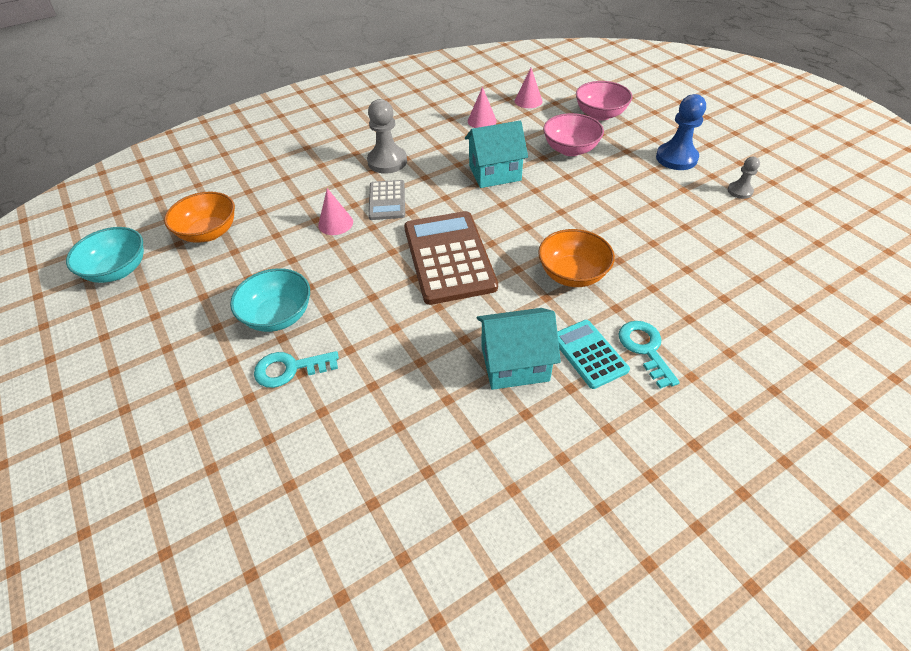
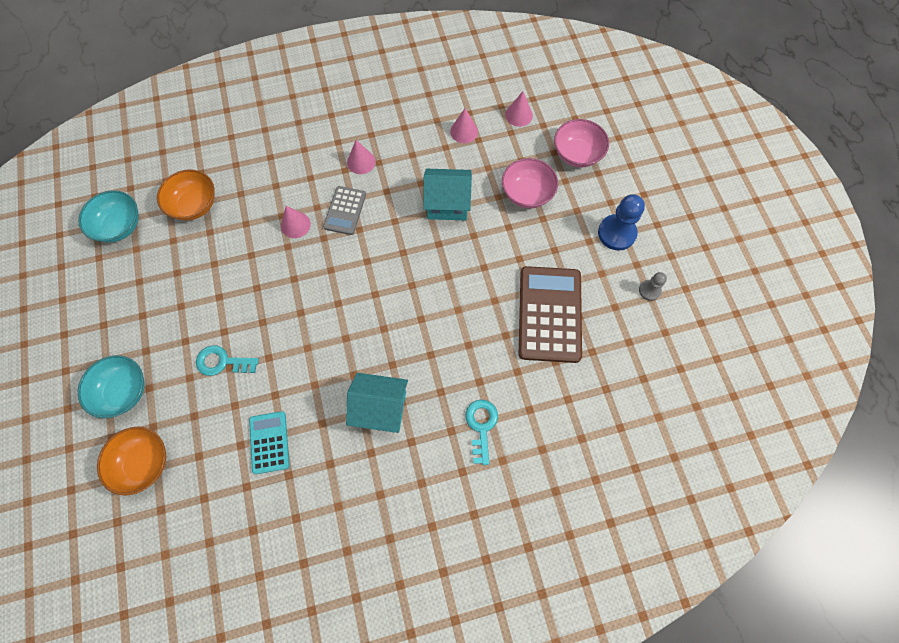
camera: 15 degrees right, 20 degrees up
turquoise bowl [230,268,310,332] -> turquoise bowl moved to [78,355,145,418]
grey pawn [367,99,407,174] -> pink cone [347,140,375,174]
brown calculator [404,211,498,305] -> brown calculator moved to [519,266,582,363]
orange bowl [538,229,615,287] -> orange bowl moved to [97,427,166,496]
turquoise calculator [557,320,630,389] -> turquoise calculator moved to [249,411,289,474]

